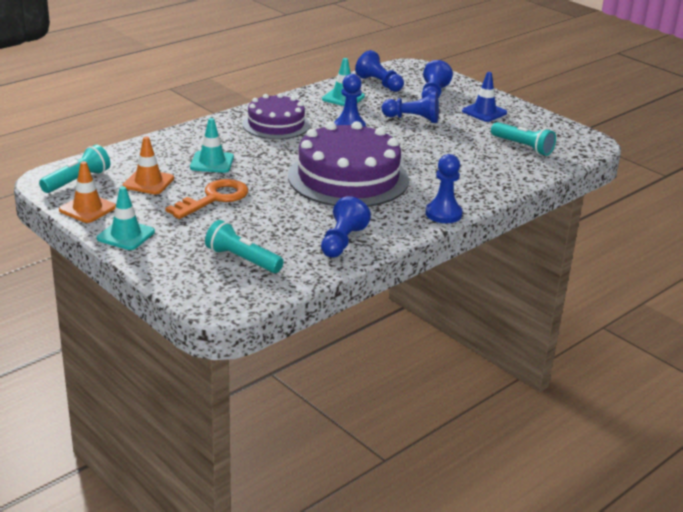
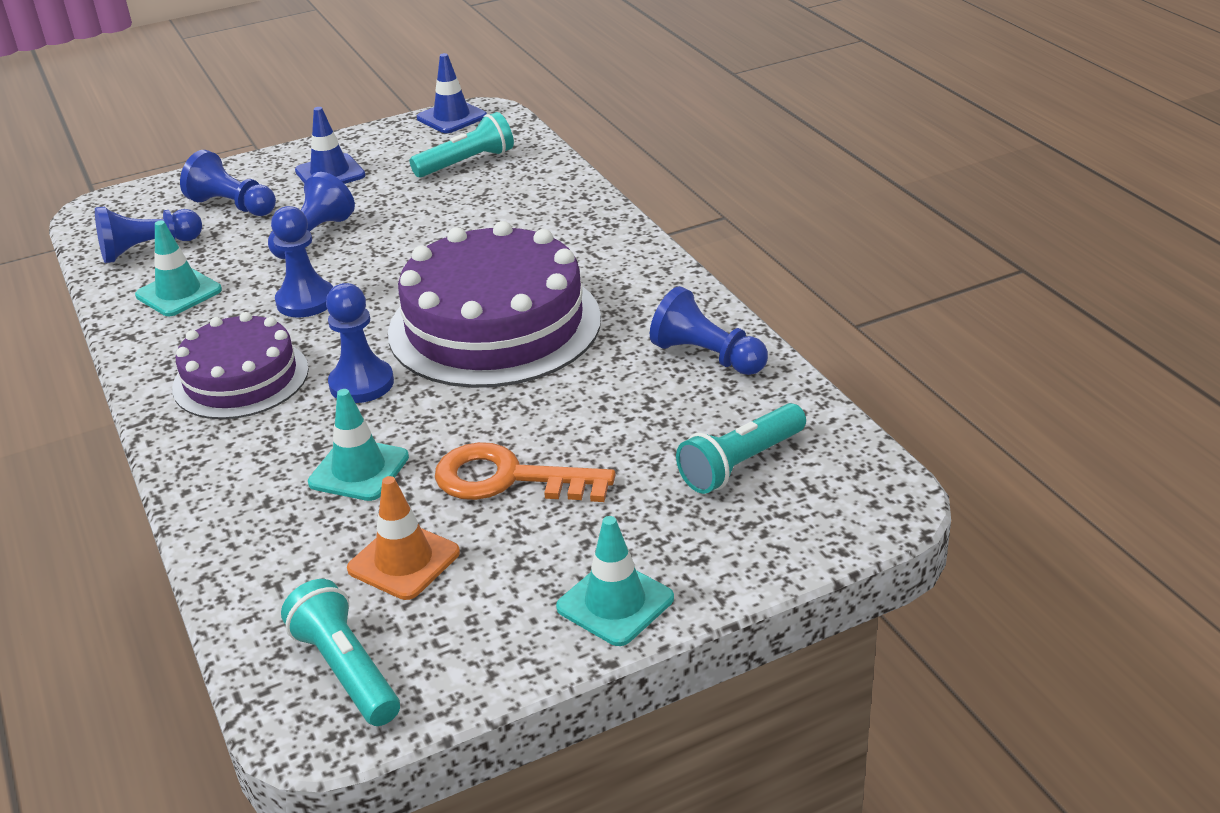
camera: 70 degrees left, 5 degrees up
orange traffic cone [59,161,116,223] -> none
orange key [165,179,248,219] -> orange key turned 45 degrees counterclockwise [435,442,615,502]
blue pawn [426,154,463,223] -> blue pawn moved to [326,283,394,403]
none -> blue traffic cone [417,53,487,133]

